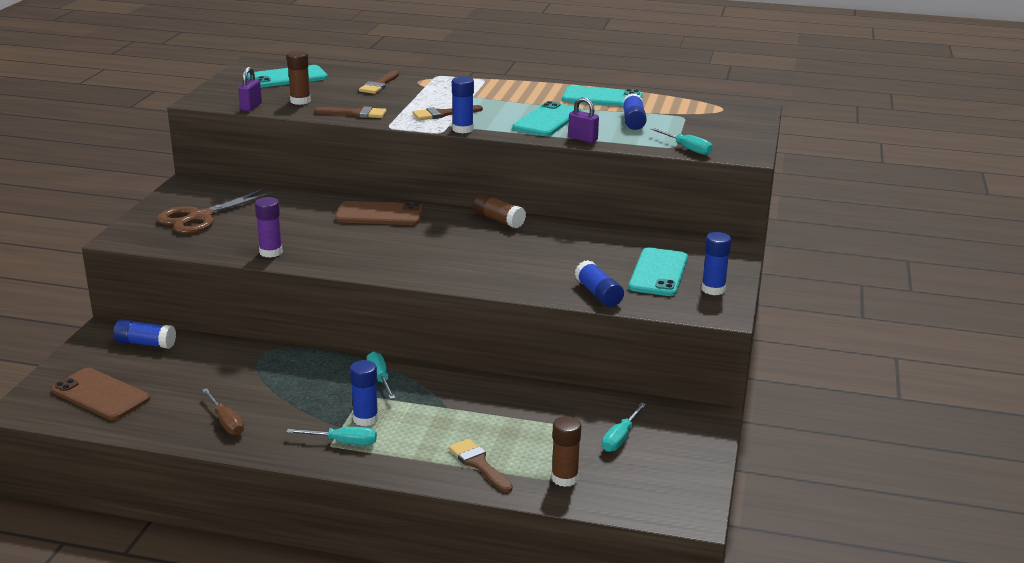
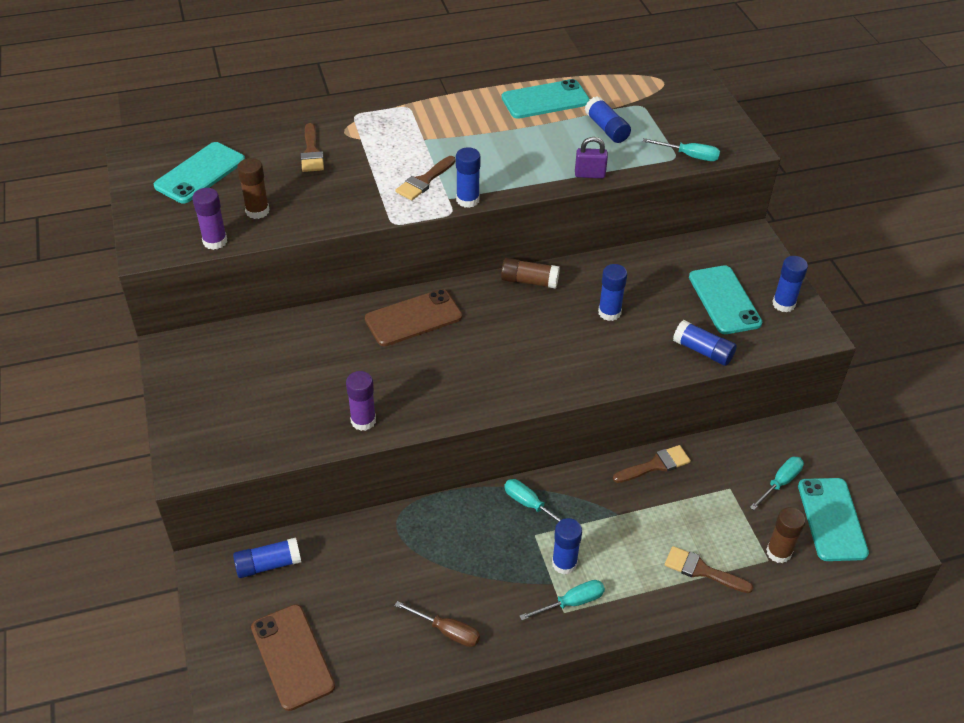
camera: 30 degrees left, 20 degrees up
brown phone [51,368,150,420] -> brown phone turned 60 degrees clockwise [251,604,335,711]
brown scissors [157,189,275,234] -> none
purple padlock [238,67,262,111] -> purple glue stick [192,188,227,250]
brown brush [314,106,387,118] -> brown brush moved to [613,445,691,483]
turquoise phone [512,101,581,136] -> turquoise phone moved to [798,478,869,561]
turquoise screwdriver [602,402,646,452] -> turquoise screwdriver turned 135 degrees counterclockwise [750,457,804,510]
none -> blue glue stick [598,264,627,321]

